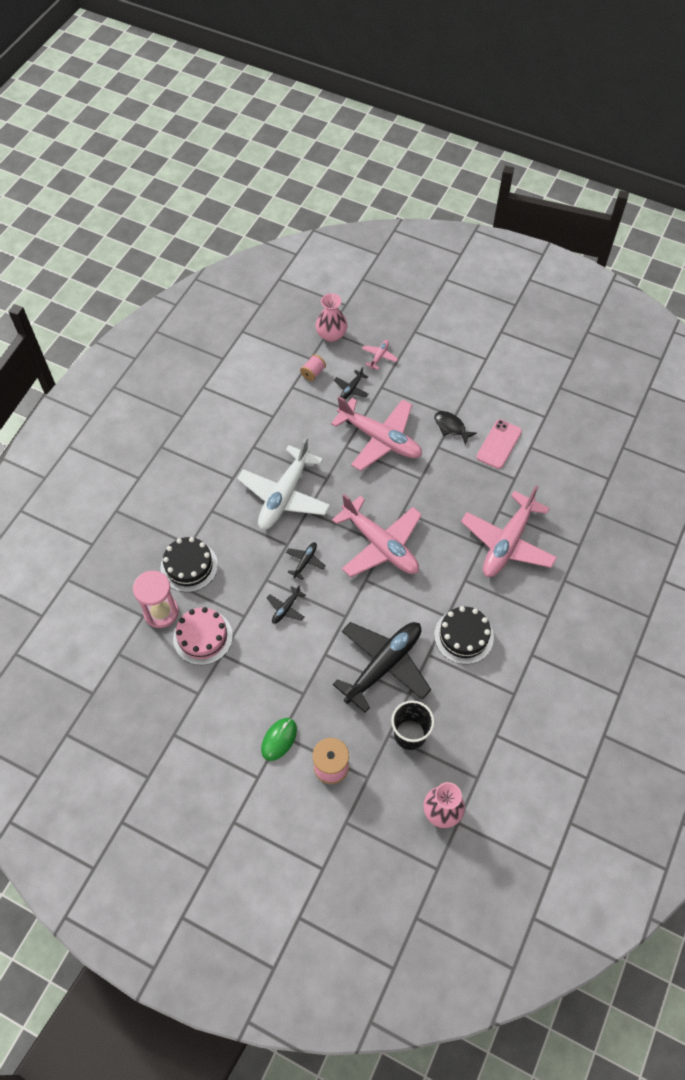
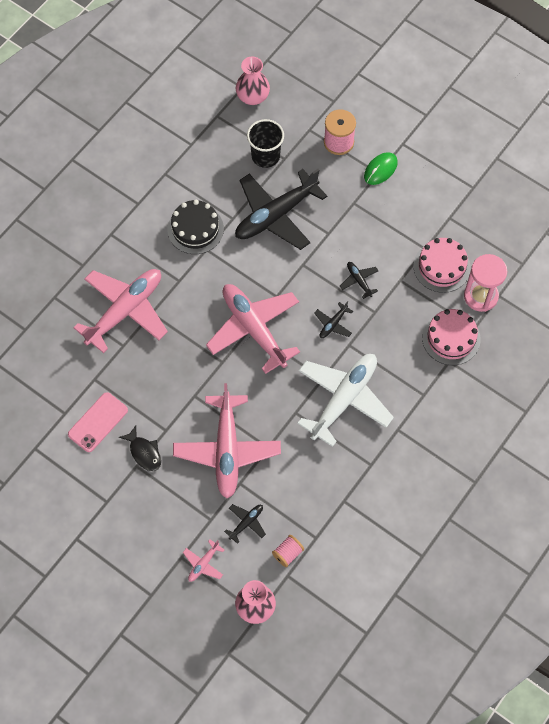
camera: 170 degrees left, 5 degrees up
black cake [160,537,218,592] -> pink cake [422,309,481,365]
black plane [267,585,305,624] -> black plane turned 75 degrees counterclockwise [340,262,378,299]
pink plane [331,396,422,471] -> pink plane turned 135 degrees counterclockwise [173,383,281,499]

